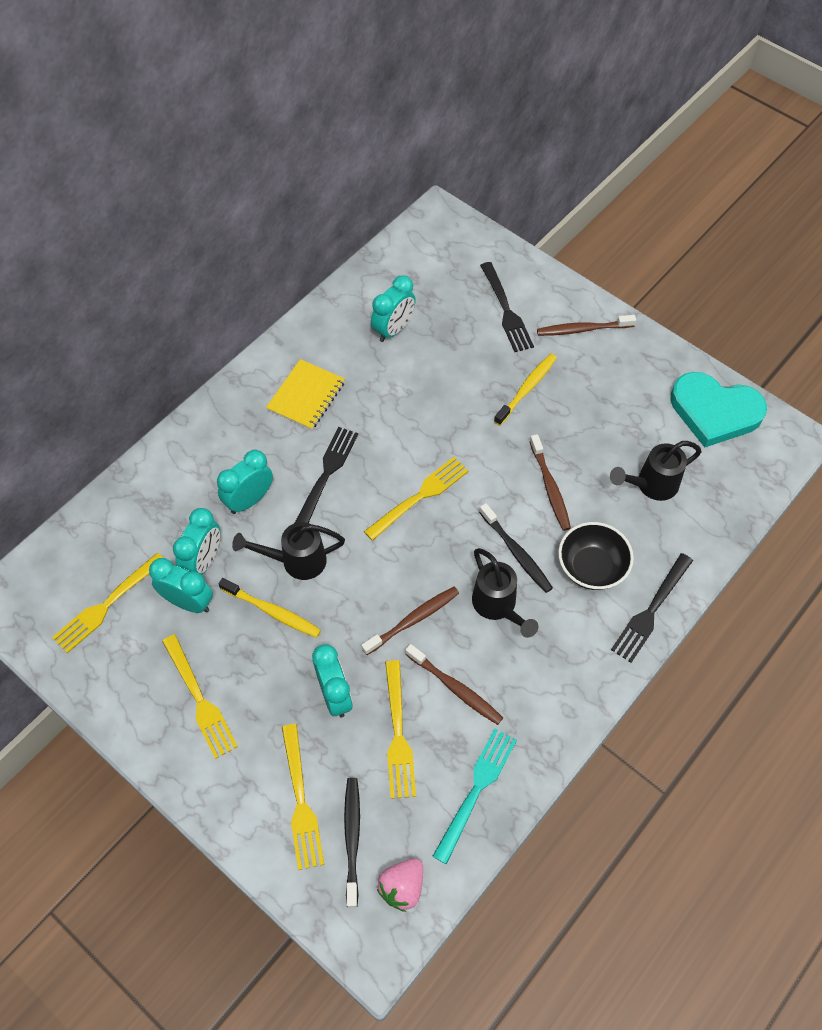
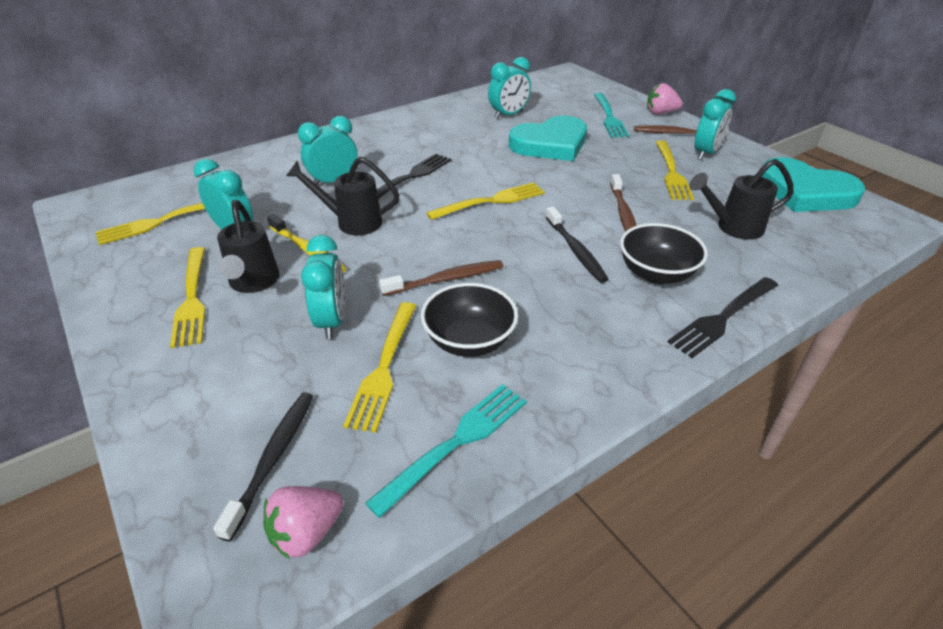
camera: 15 degrees right, 20 degrees down
turquoise clock [173,508,220,575] -> turquoise clock moved to [694,89,736,160]
yellow notebook [266,359,345,430] -> none
yellow fork [282,724,324,870] -> yellow fork moved to [655,141,694,200]
brown toothbrush [405,644,503,725] -> black bowl [421,283,518,357]
black watering can [472,548,539,638] -> black watering can moved to [217,200,280,293]
black fork [480,262,534,352] -> turquoise fork [594,93,629,138]
yellow toothbrush [494,354,557,426] -> none
none -> turquoise heart [509,116,587,161]
none -> pink strawberry [647,83,683,114]

